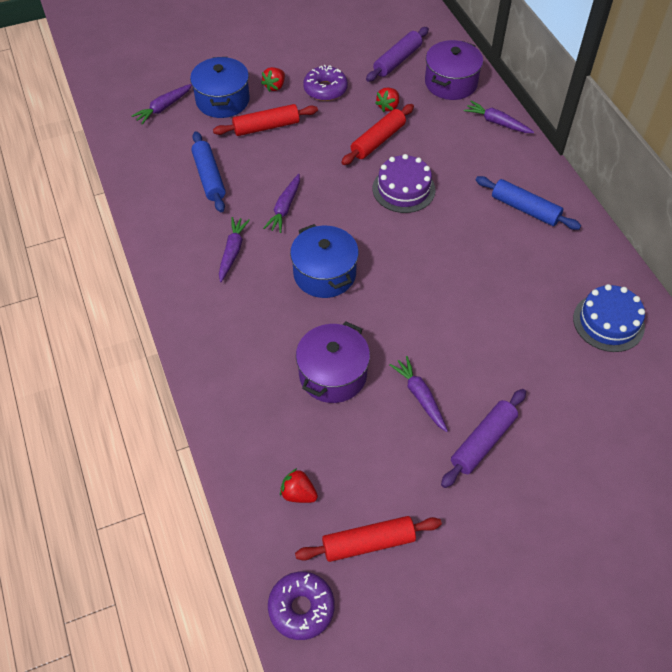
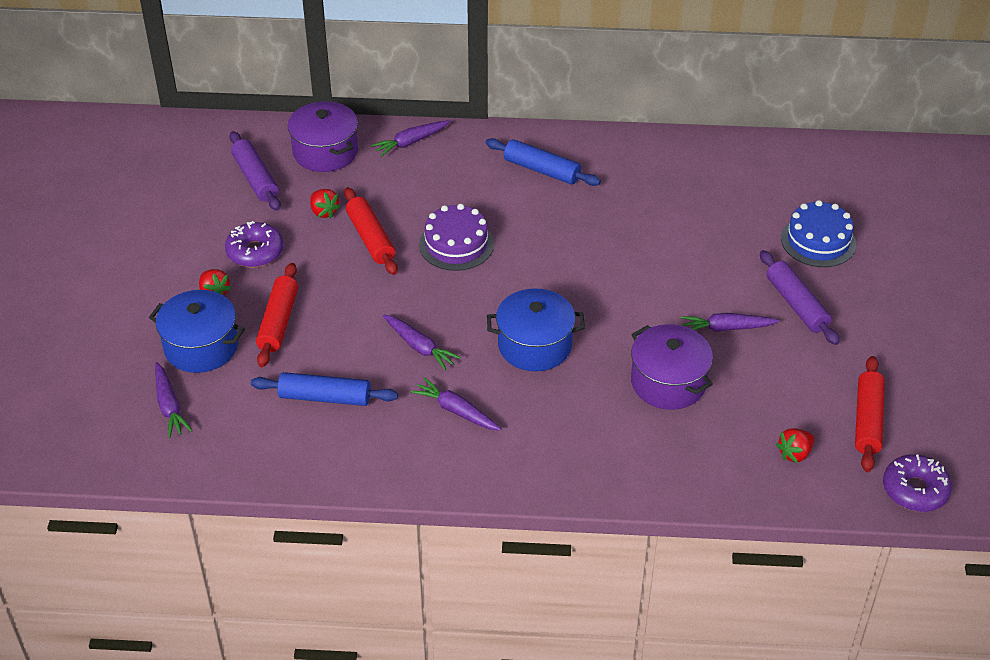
camera: 65 degrees left, 10 degrees down
blue rolling pin [476,176,581,230] -> blue rolling pin turned 60 degrees clockwise [486,138,601,186]
blue cake [573,284,645,352] -> blue cake moved to [781,200,856,267]

